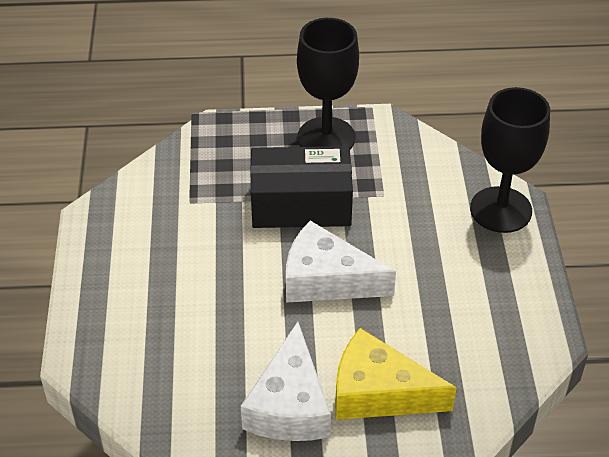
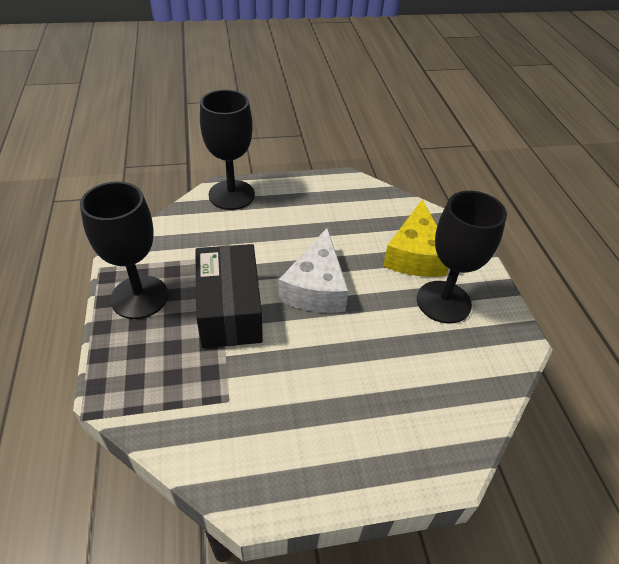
camera: 100 degrees left, 0 degrees up
white cheese [241,322,331,441] -> black goblet [417,191,507,324]

